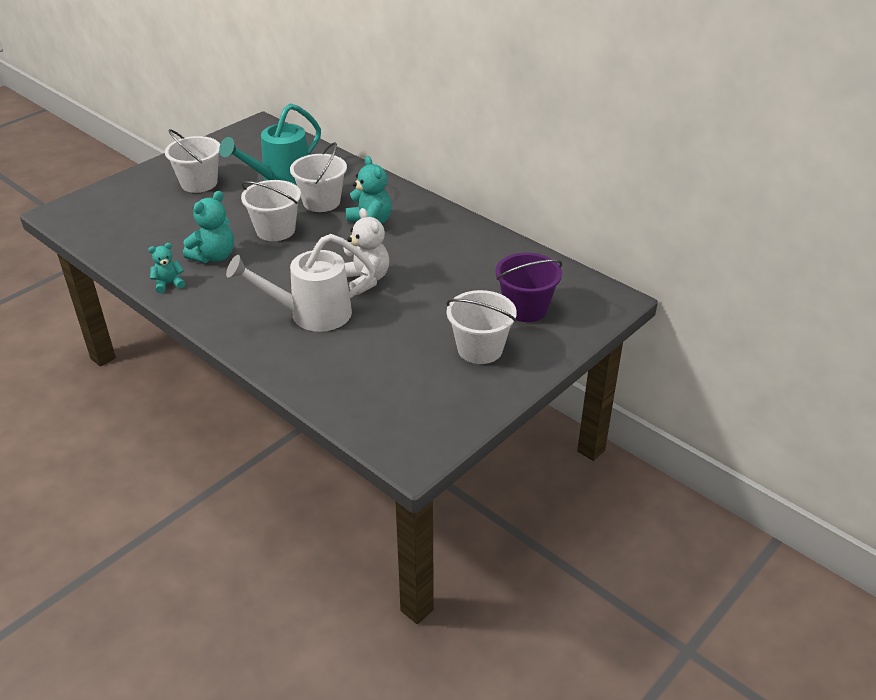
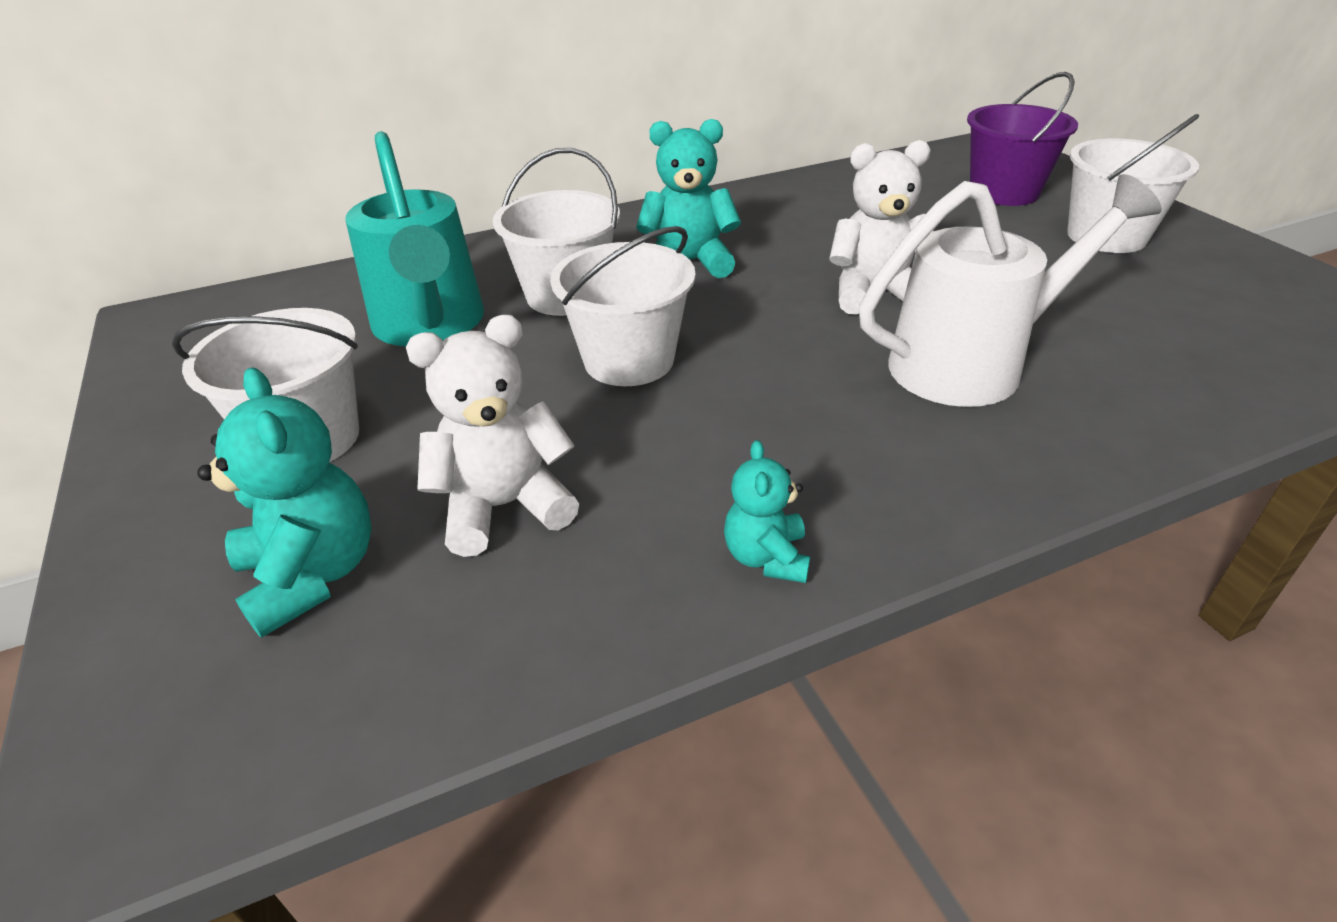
camera: 65 degrees left, 0 degrees up
turquoise teddy bear [183,191,234,263] -> turquoise teddy bear moved to [197,367,372,638]
white watering can [226,234,375,332] -> white watering can turned 120 degrees counterclockwise [859,174,1162,407]
none -> white teddy bear [406,314,579,557]

